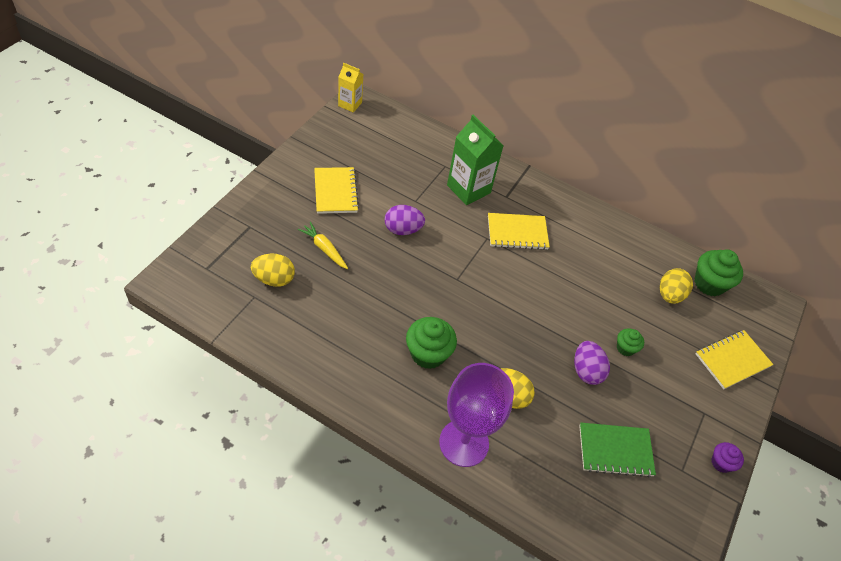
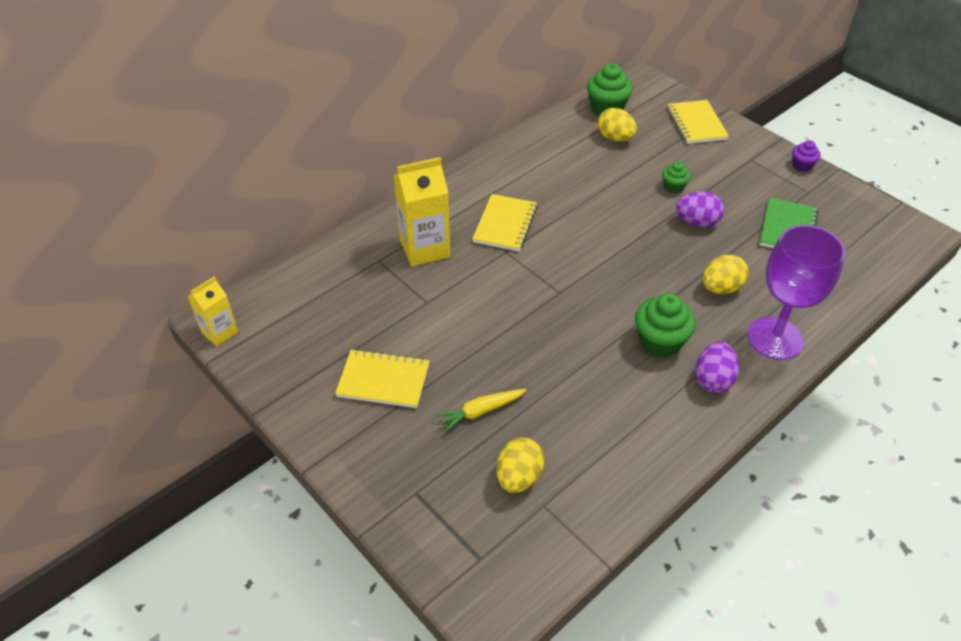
camera: 65 degrees left, 5 degrees down
purple egg [384,205,425,235] -> purple egg moved to [695,342,739,393]
green carton [447,115,504,205] -> yellow carton [394,157,450,266]

